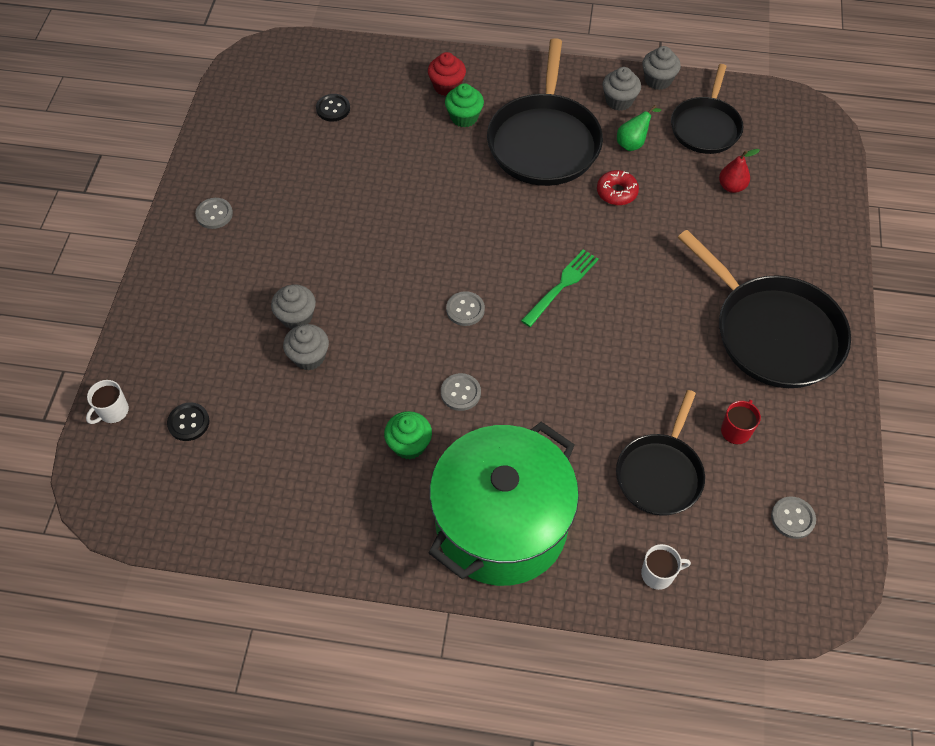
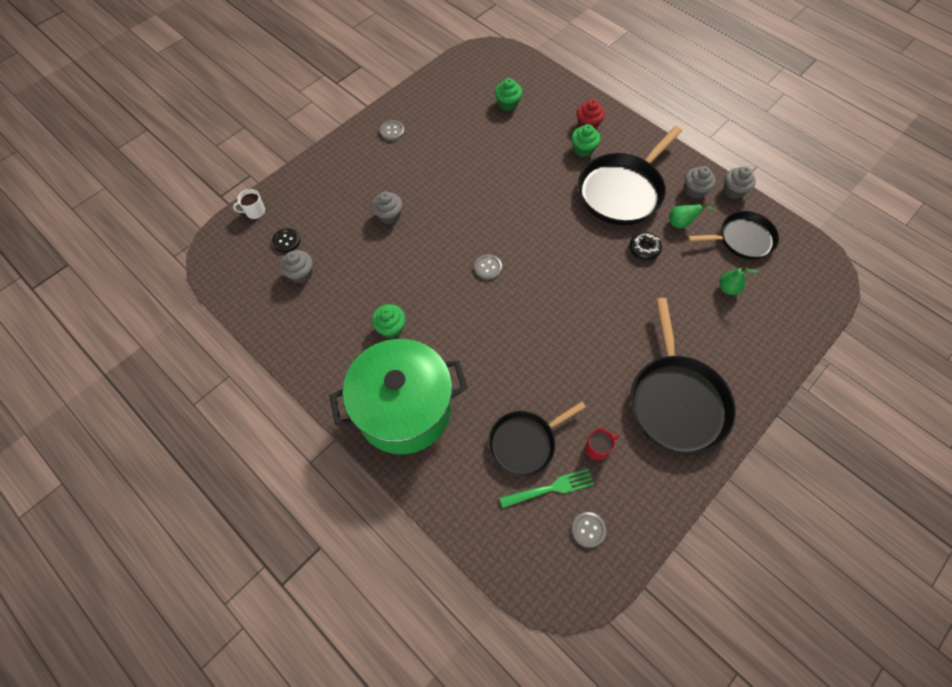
camera: 35 degrees right, 5 degrees up
grey cupcake [283,324,329,370] -> grey cupcake moved to [280,250,313,283]
black button [316,94,350,122] -> green cupcake [495,78,522,111]
grey button [441,373,481,411] -> none
green fork [521,249,599,327] -> green fork moved to [500,469,594,508]
red donut [597,170,639,205] -> black donut [629,232,662,260]
white mug [641,544,691,590] -> none
black pan [671,64,743,154] -> black pan turned 150 degrees counterclockwise [688,211,779,260]
red pear [719,149,760,193] -> green pear [720,267,758,295]

